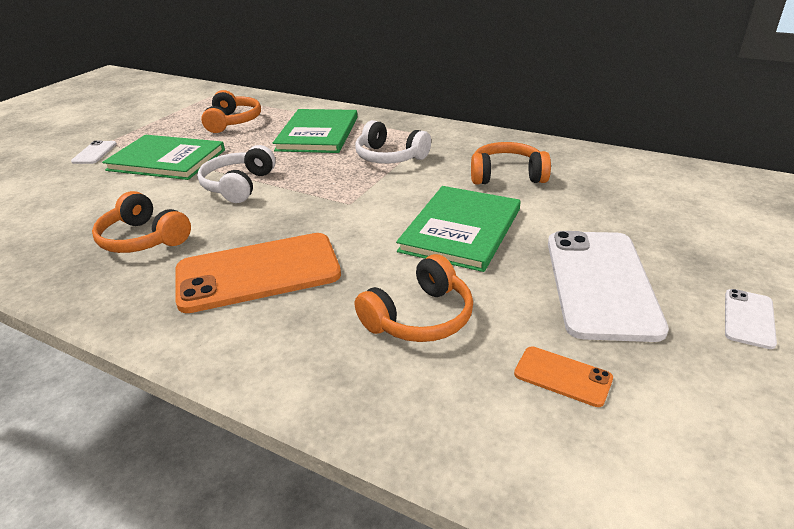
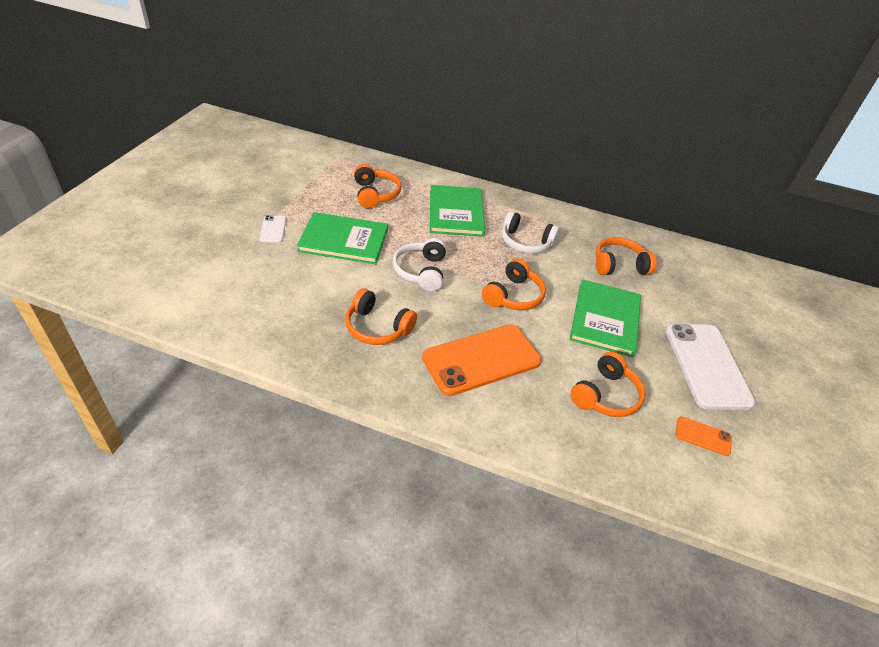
camera: 15 degrees left, 10 degrees up
white phone [725,289,777,349] -> none
none -> orange headphones [482,258,546,310]

